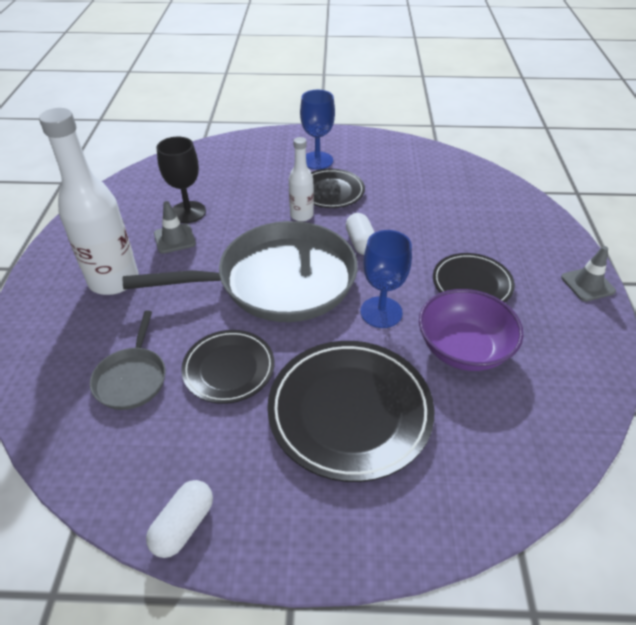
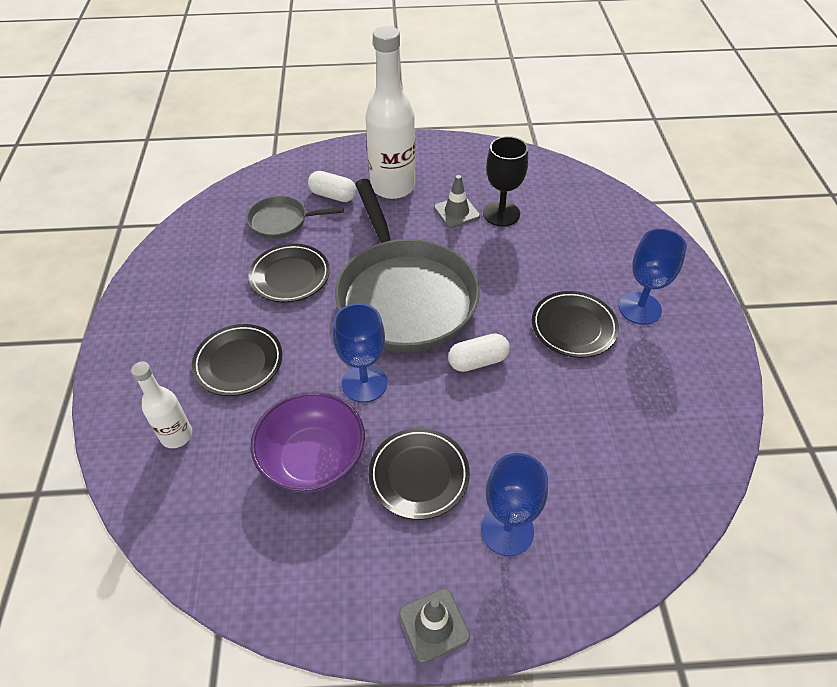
camera: 85 degrees right, 5 degrees up
white capsule [146,480,213,558] -> white capsule moved to [308,171,356,202]
black plate [267,341,435,482] -> black plate [192,324,282,396], size x0.60
white bottle [289,137,314,222] -> white bottle moved to [131,362,192,448]
none -> blue goblet [481,453,548,556]

